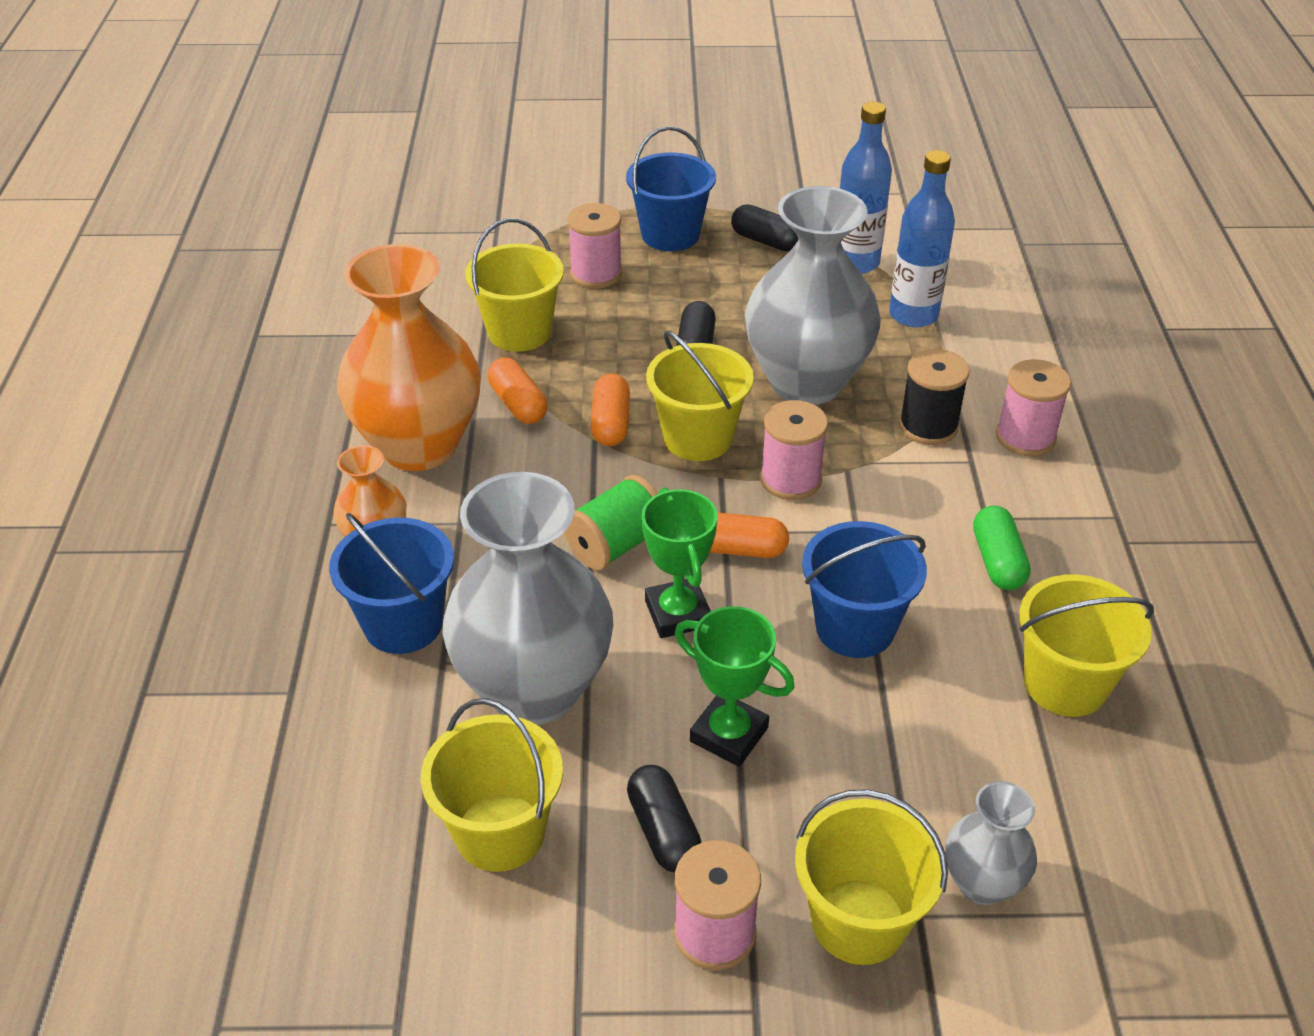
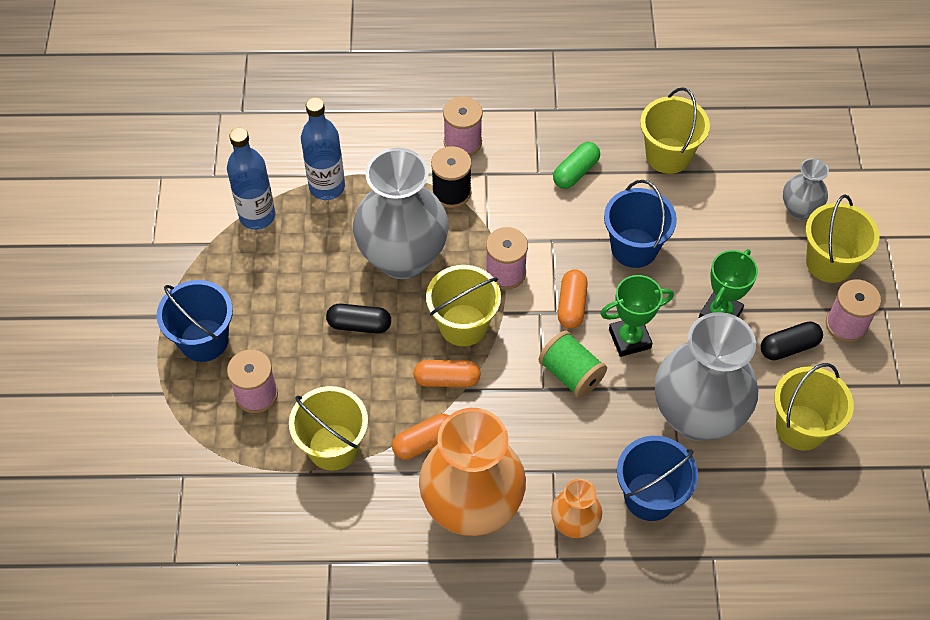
camera: 90 degrees left, 15 degrees up
black capsule [731,205,799,252] -> none
green capsule [973,506,1031,590] -> green capsule turned 45 degrees counterclockwise [553,142,600,189]

